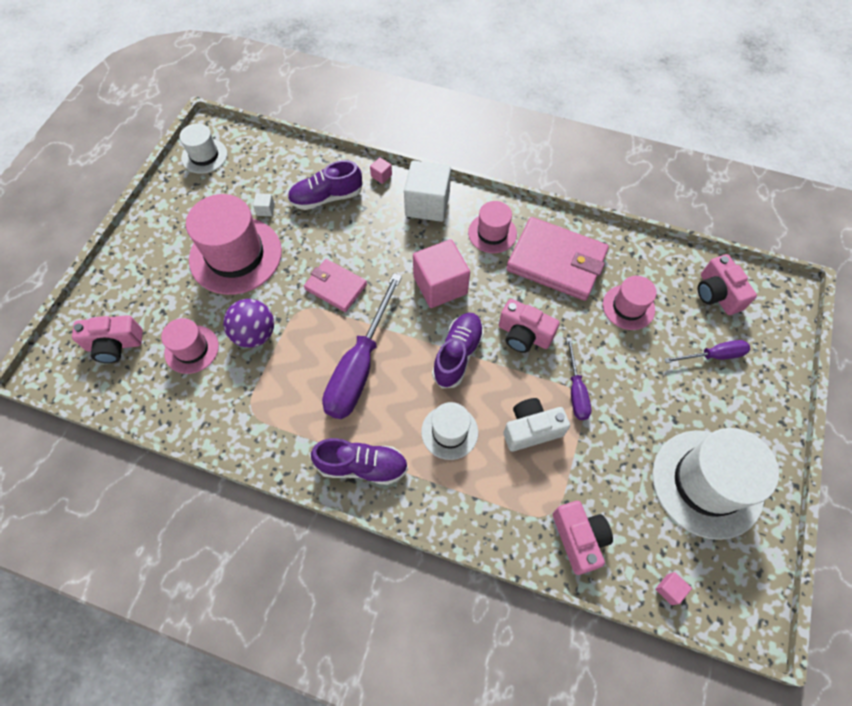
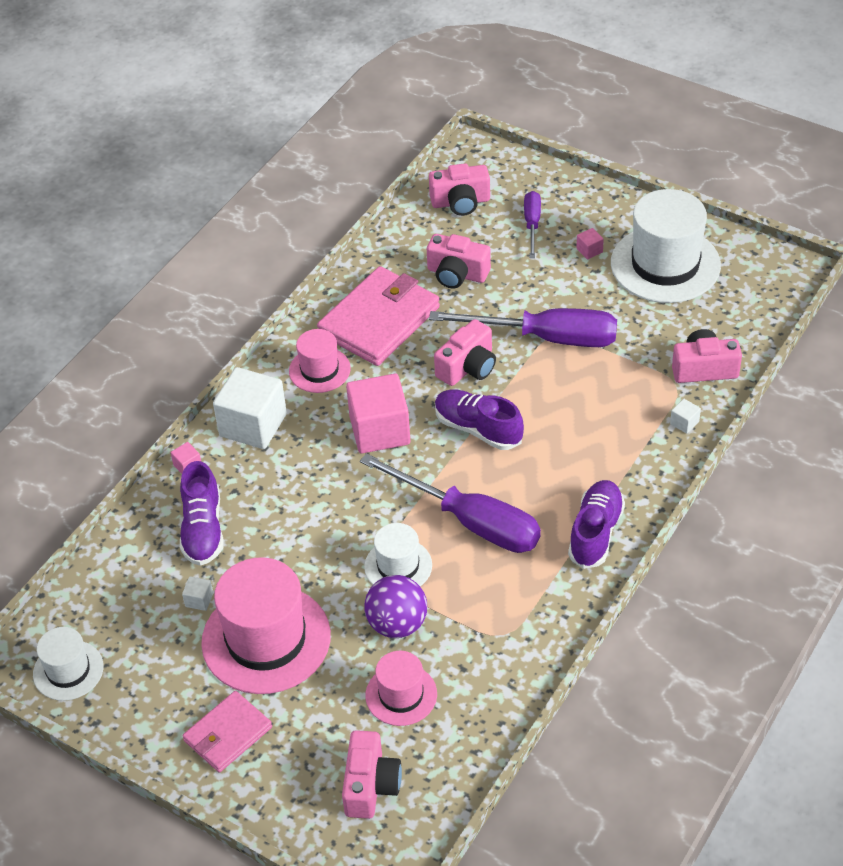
camera: 75 degrees left, 15 degrees down
pink wallet [304,259,367,312] -> pink wallet moved to [182,691,272,772]
white hat [421,402,478,460] -> white hat moved to [364,523,432,586]
white camera [503,398,570,451] -> none
purple screwdriver [566,338,591,420] -> purple screwdriver [429,308,617,347], size x1.92
pink hat [603,276,657,330] -> pink camera [427,234,491,289]
pink cube [655,572,692,605] -> pink cube moved to [576,228,604,260]
none -> white cube [670,399,701,434]

